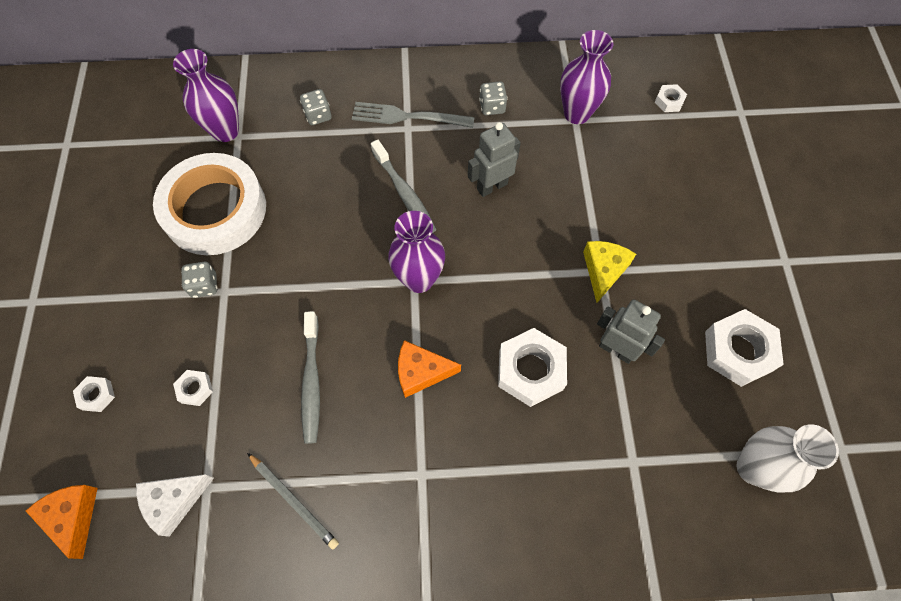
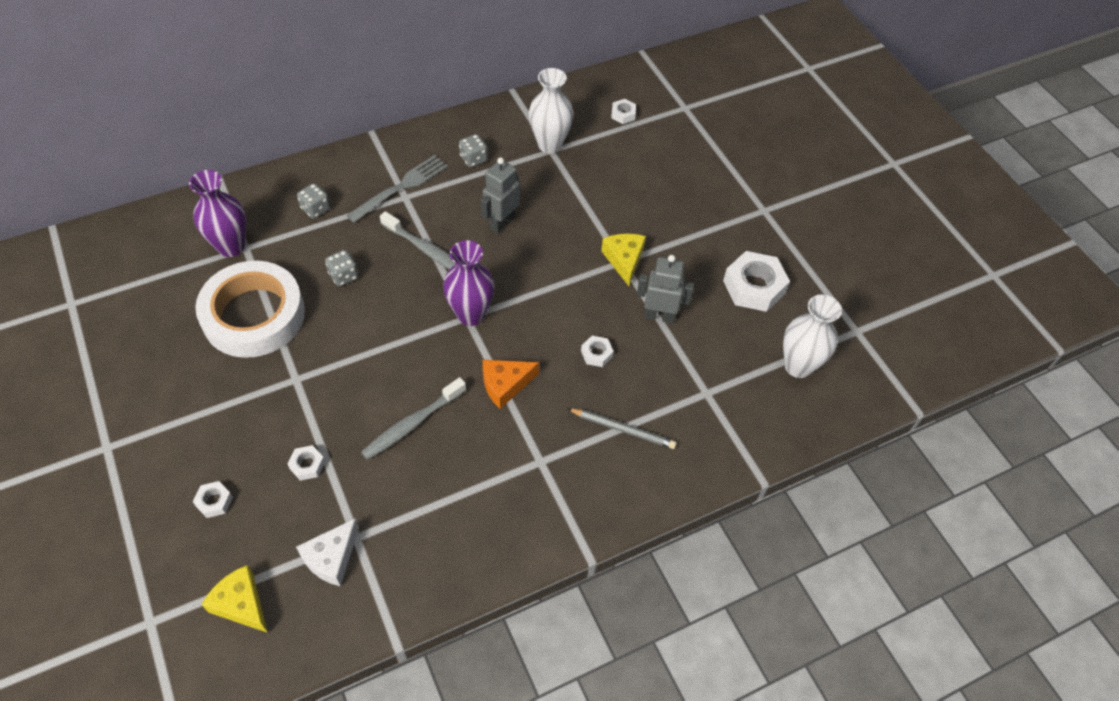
camera: 25 degrees left, 10 degrees down
orange cheese [26,485,98,559] -> yellow cheese [201,565,268,633]
grey dice [181,262,217,298] -> grey dice moved to [325,250,358,286]
grey pencil [247,453,339,550] -> grey pencil moved to [567,408,677,449]
grey toothbrush [301,311,320,444] -> grey toothbrush turned 75 degrees clockwise [361,377,466,460]
grey fork [352,102,475,128] -> grey fork turned 150 degrees clockwise [346,155,448,223]
white nut [498,328,567,407] -> white nut [581,336,614,367], size x0.49
purple vase [560,30,613,124] -> white vase [529,68,573,153]

